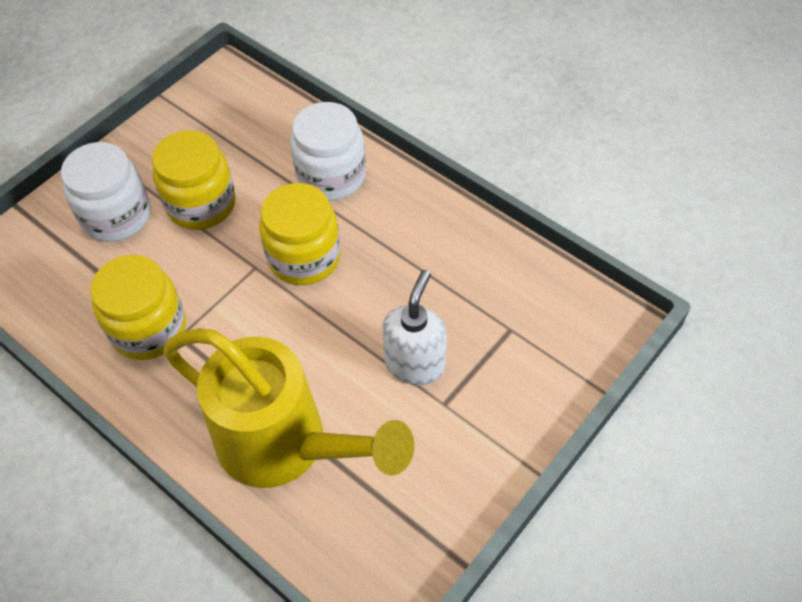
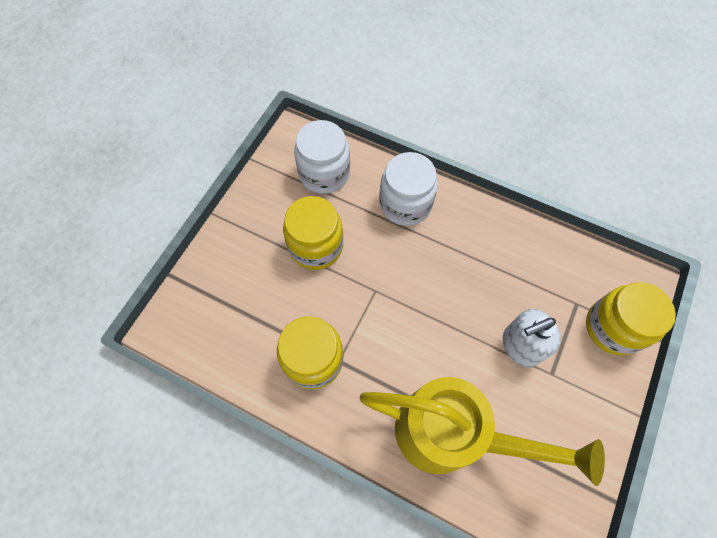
camera: 15 degrees left, 10 degrees up
white jar [61,142,151,242] -> white jar moved to [294,120,350,194]
yellow jar [259,183,341,285] -> yellow jar moved to [586,282,676,355]
white soap dispenser [382,270,447,385] -> white soap dispenser turned 120 degrees counterclockwise [503,309,561,367]

